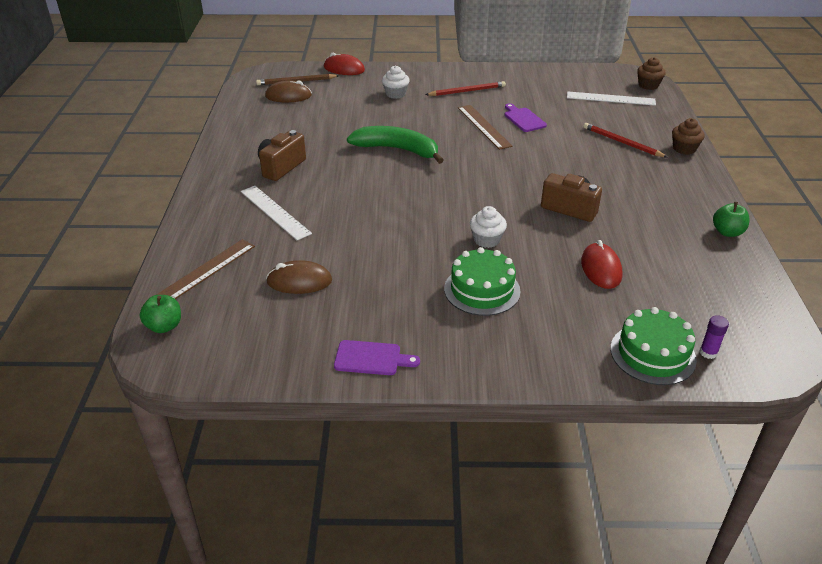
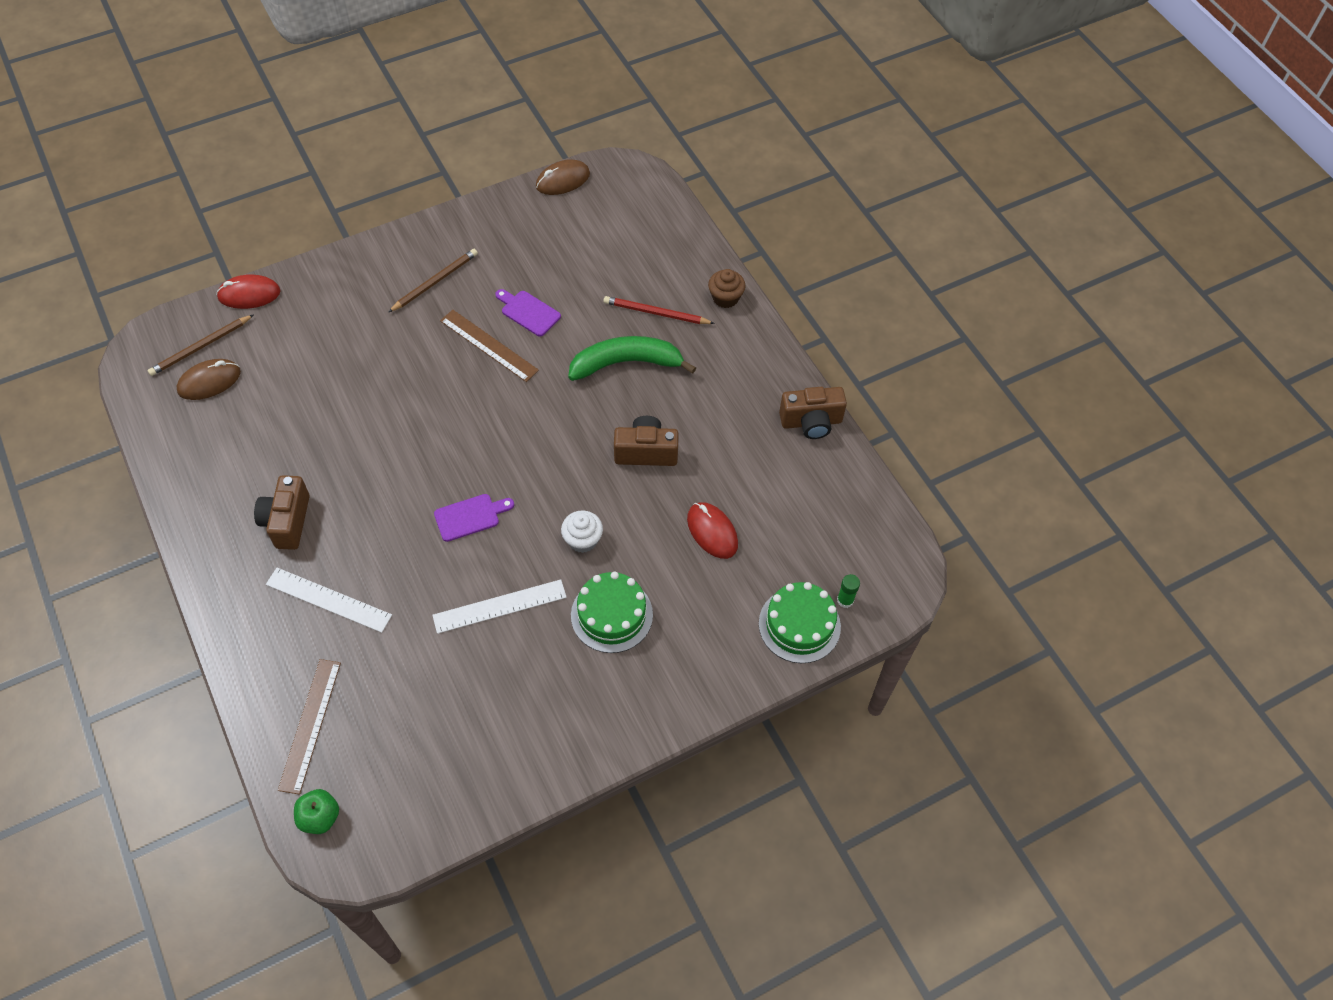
camera: 30 degrees left, 20 degrees up
brown mouse [266,260,332,294] -> brown mouse moved to [536,159,590,195]
purple cutting board [334,340,420,375] -> purple cutting board moved to [434,494,514,542]
green banana [347,126,444,164] -> green banana moved to [568,336,696,381]
white cupcake [382,65,410,99] -> none
red pencil [425,81,506,96] -> brown pencil [389,249,478,312]
white ruler [567,91,656,106] -> white ruler moved to [432,579,567,634]
brown cupcake [637,57,666,90] -> none
purple glue stick [700,315,729,359] -> green glue stick [837,574,860,608]
green apple [713,202,750,237] -> brown camera [779,387,847,439]

